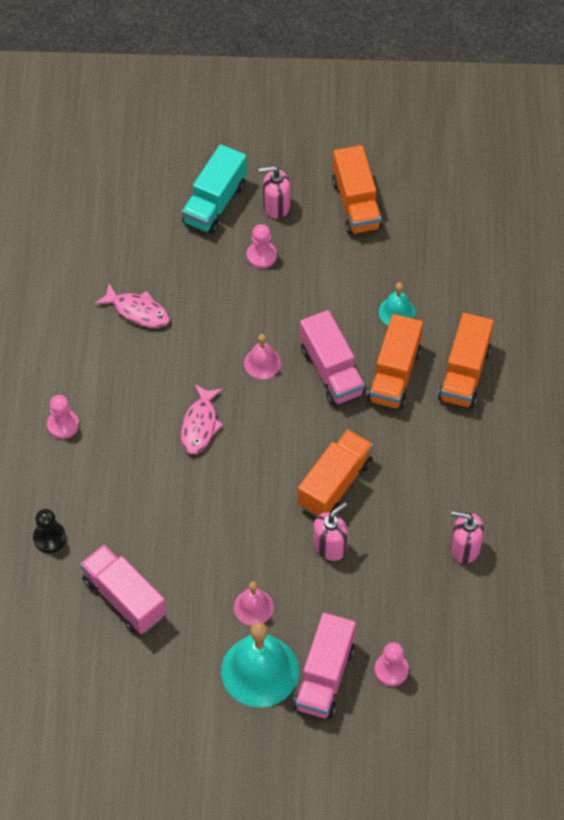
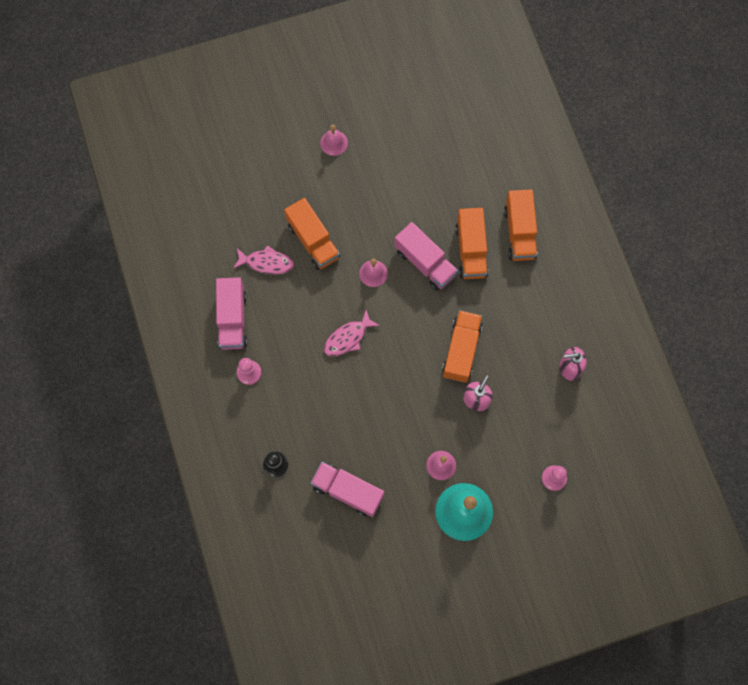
camera: 20 degrees left, 15 degrees up
pink fish [181,384,223,454] -> pink fish turned 60 degrees clockwise [324,310,380,357]
turquoise truck [182,144,247,234] -> none
pink pawn [247,224,277,269] -> none
pink soap dispenser [259,166,290,219] -> pink bell [320,125,348,156]
pink truck [294,613,356,719] -> pink truck moved to [216,277,247,350]
orange truck [332,145,382,235] -> orange truck moved to [284,198,340,270]
turquoise bell [379,282,415,326] -> none

